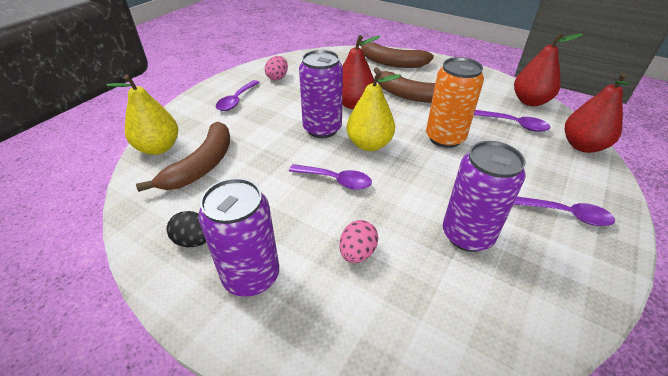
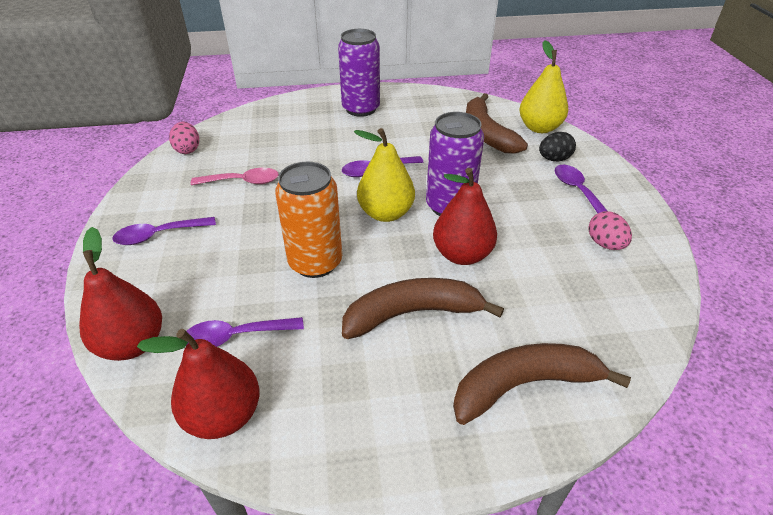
camera: 140 degrees right, 0 degrees up
black egg [167,211,207,247] -> black egg moved to [539,132,576,161]
pink egg [339,220,378,263] -> pink egg moved to [169,122,199,154]
purple can [443,141,525,252] -> pink spoon [190,168,279,185]

